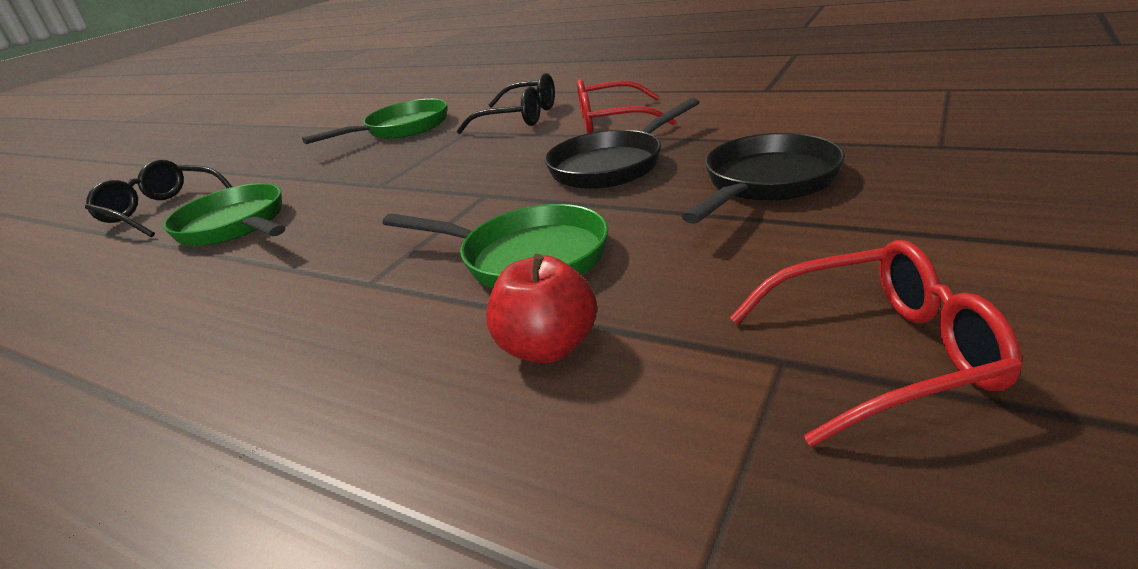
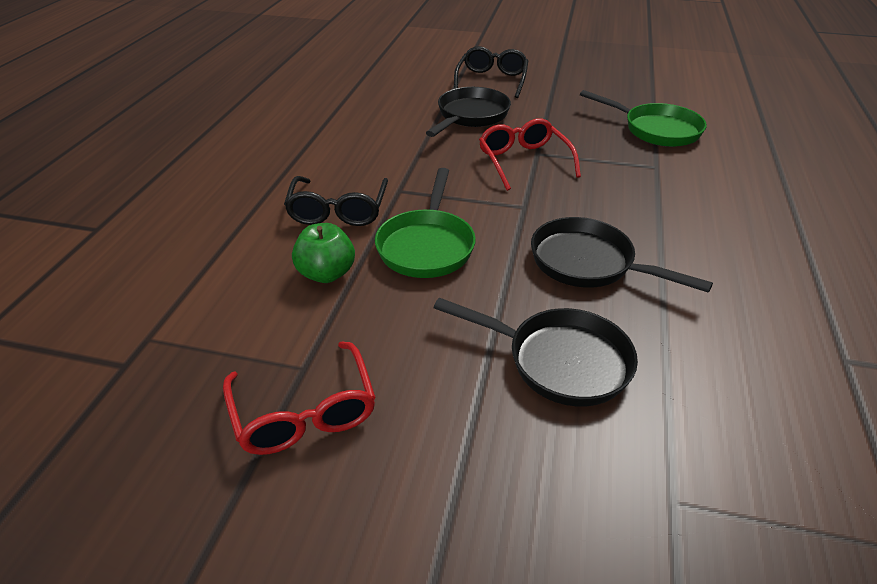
camera: 70 degrees right, 10 degrees up
green pan [163,183,285,246] -> black pan [426,87,511,137]
black glasses [456,73,555,134] -> black glasses moved to [284,176,388,226]
red apple [486,254,597,363] -> green apple [292,223,355,283]
red glasses [577,79,676,133] -> red glasses moved to [479,118,581,191]

